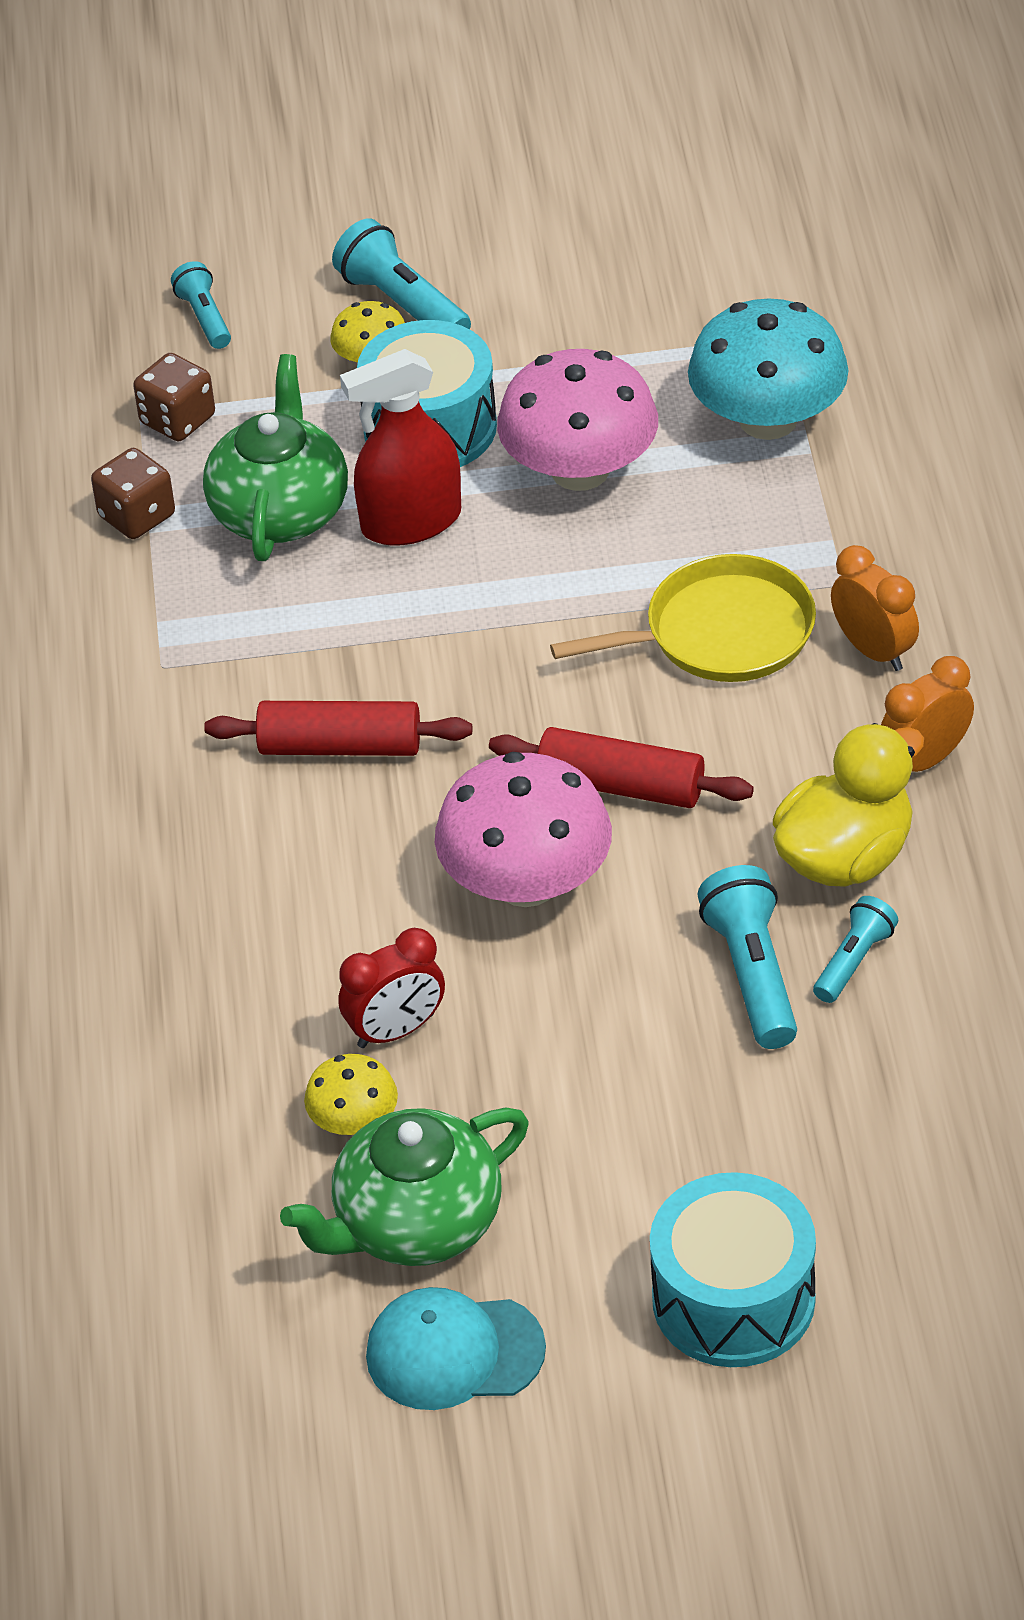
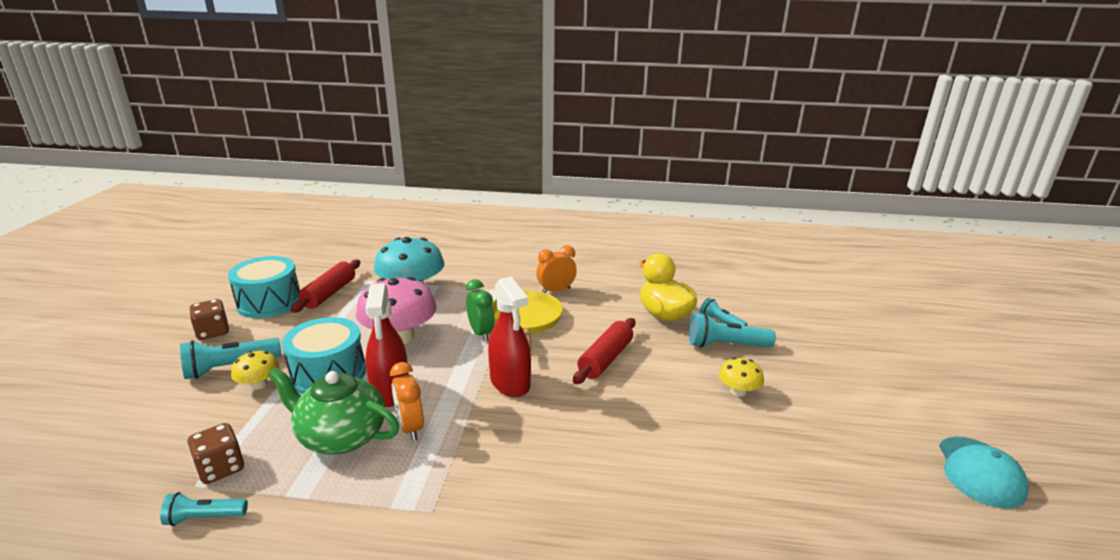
camera: 80 degrees left, 20 degrees down
brown dice [91,448,175,539] -> brown dice moved to [189,299,229,340]
turquoise flashlight [171,261,231,349] -> turquoise flashlight moved to [160,492,248,526]
red rolling pin [204,701,472,756] -> red rolling pin moved to [290,260,360,313]
green teapot [280,1107,529,1266] -> none
yellow mushroom [304,1054,398,1135] -> yellow mushroom moved to [719,357,764,397]
red clock [338,928,445,1048] -> none
pink mushroom [435,752,612,907] -> none
turquoise drum [650,1172,816,1367] -> turquoise drum moved to [228,256,300,318]
orange clock [881,656,974,772] -> orange clock moved to [390,362,424,441]
none -> green clock [466,279,495,341]
none -> red spray bottle [488,276,531,397]

